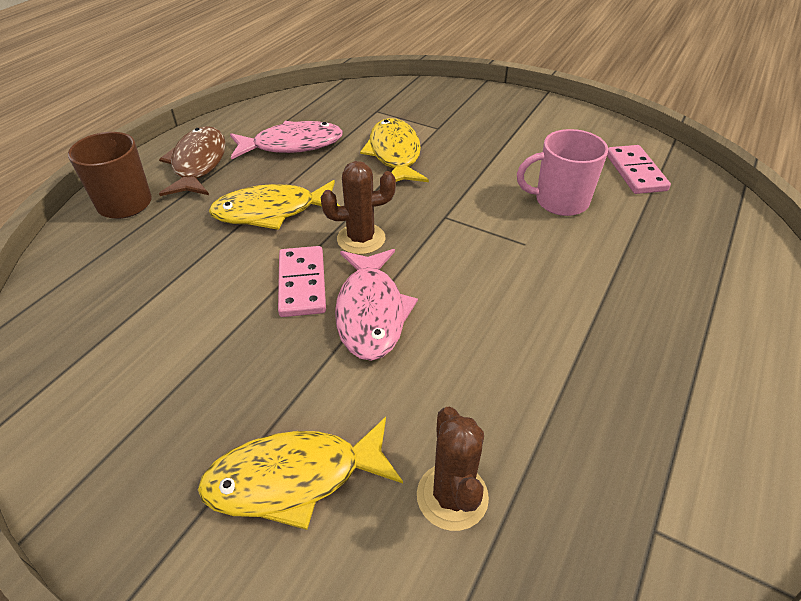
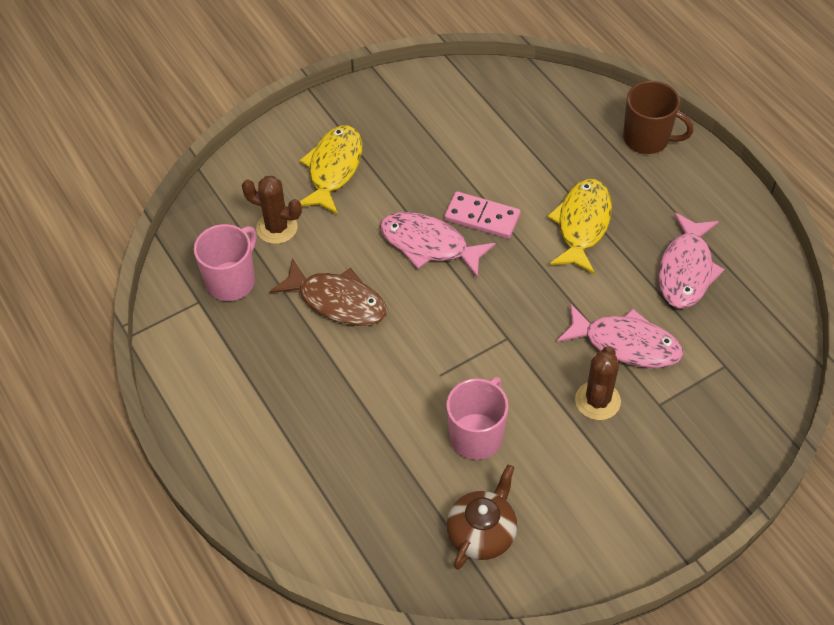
camera: 120 degrees right, 10 degrees up
brown fish [159,126,226,196] -> brown fish moved to [269,258,387,326]
brown cactus [321,161,396,255] -> brown cactus moved to [575,346,621,420]
yellow fish [360,118,429,182] -> pink fish [557,303,683,368]
pink domino [607,145,671,194] -> brown teapot [447,465,517,570]
none -> pink mug [194,224,257,301]

